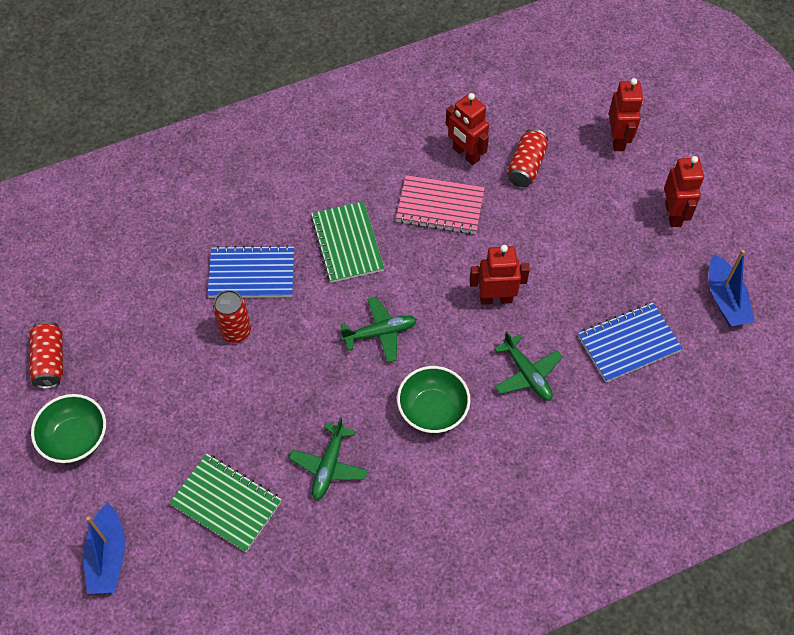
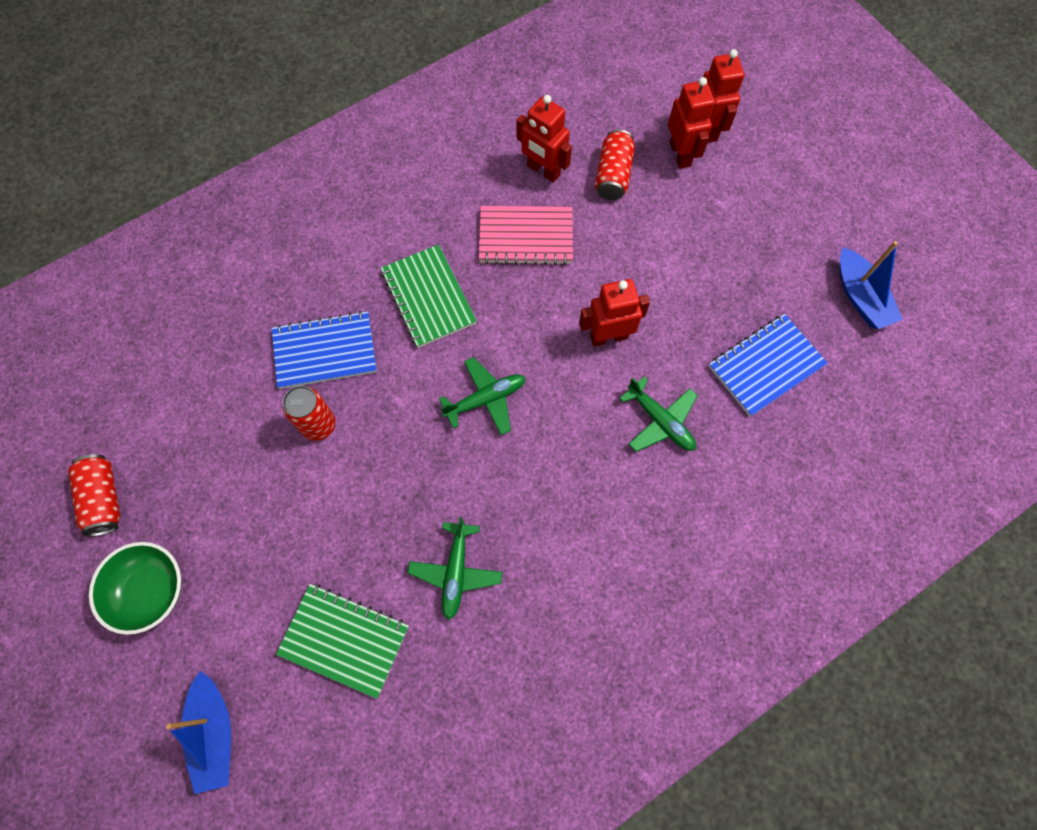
camera: 10 degrees left, 10 degrees up
green bowl [397,366,470,433] -> none
red robot [664,156,704,227] -> red robot moved to [668,77,715,169]

